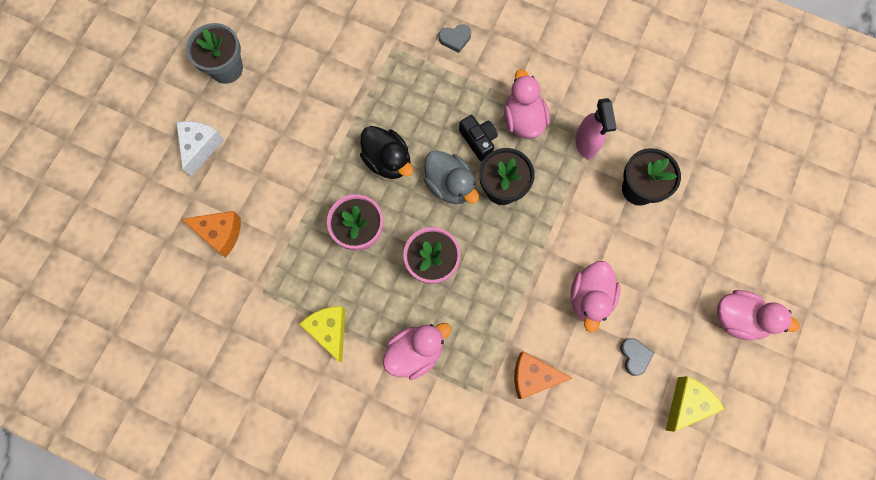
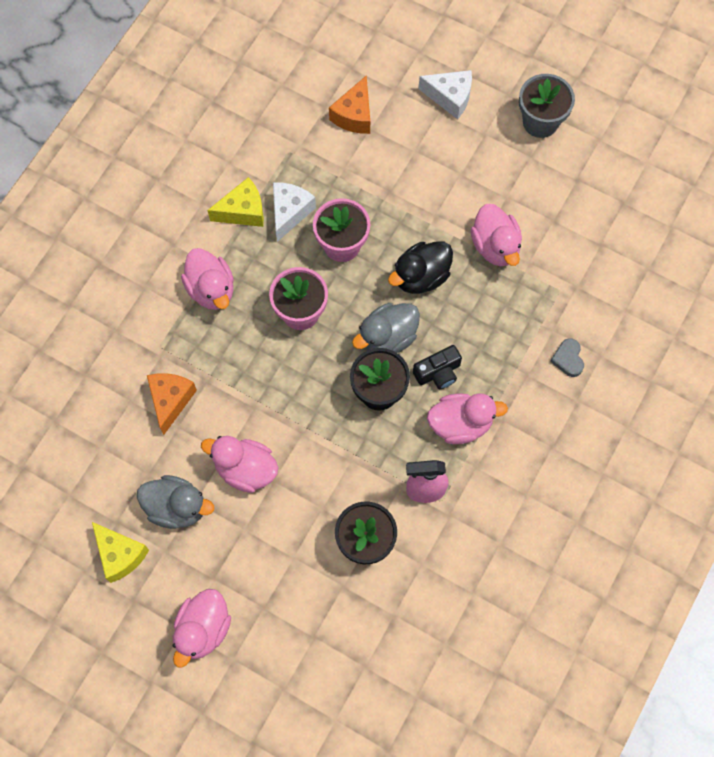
camera: 95 degrees right, 5 degrees down
grey heart [620,338,654,376] -> grey duck [137,475,214,529]
none -> white cheese [273,182,316,242]
none -> pink duck [470,204,522,266]

